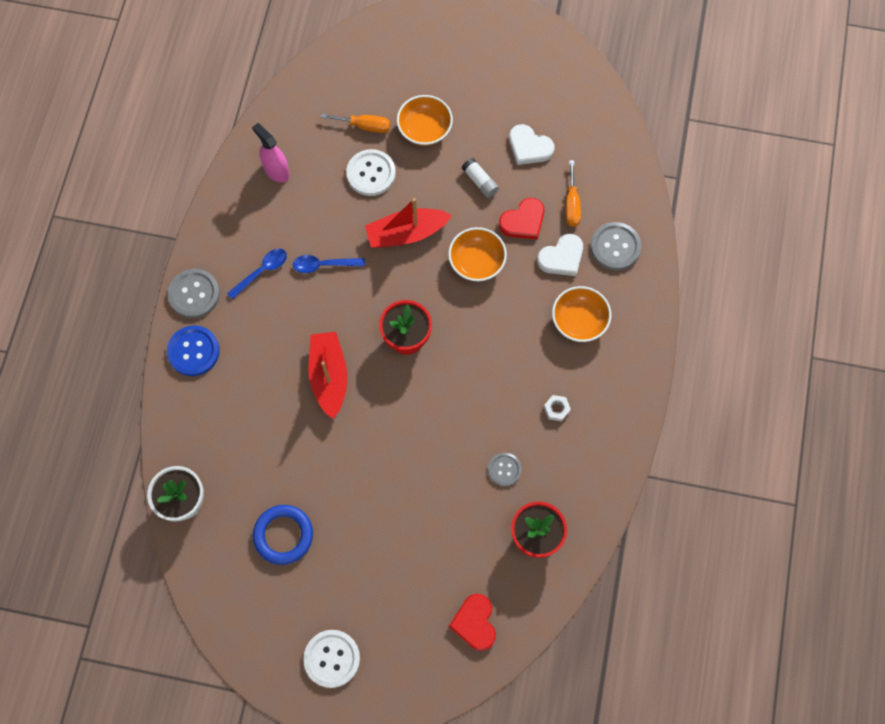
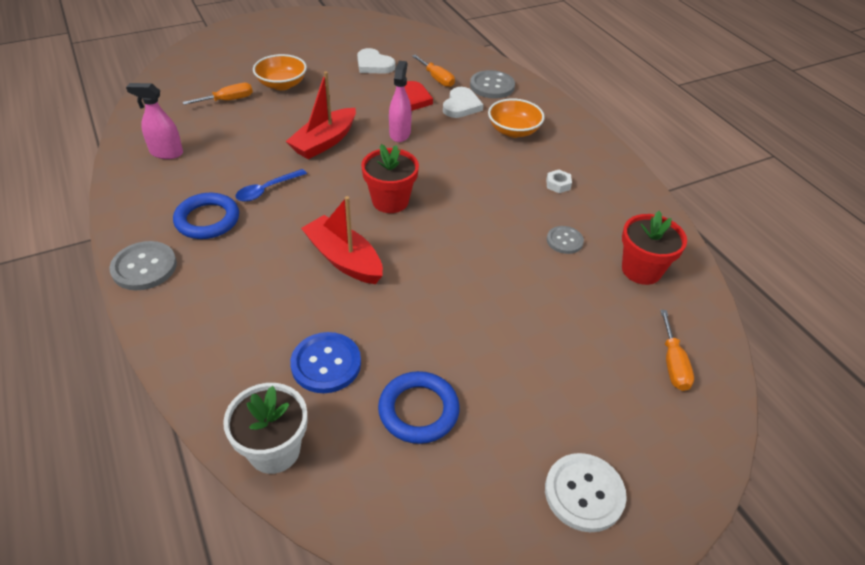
camera: 40 degrees left, 25 degrees down
blue button [167,325,220,376] -> blue button moved to [290,332,361,393]
blue spoon [227,248,287,300] -> blue ring [173,193,239,239]
white button [346,149,396,196] -> none
orange bowl [448,227,507,281] -> pink spray bottle [389,61,412,142]
red heart [449,594,496,651] -> orange screwdriver [660,310,694,391]
white glue stick [462,158,499,198] -> none
white heart [509,124,555,165] -> white heart turned 45 degrees clockwise [357,48,395,74]

